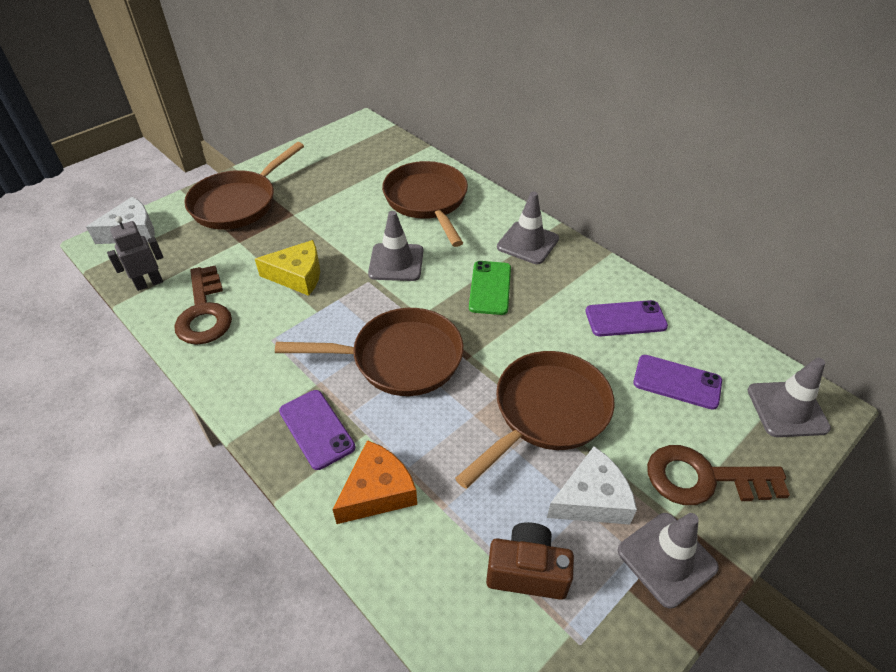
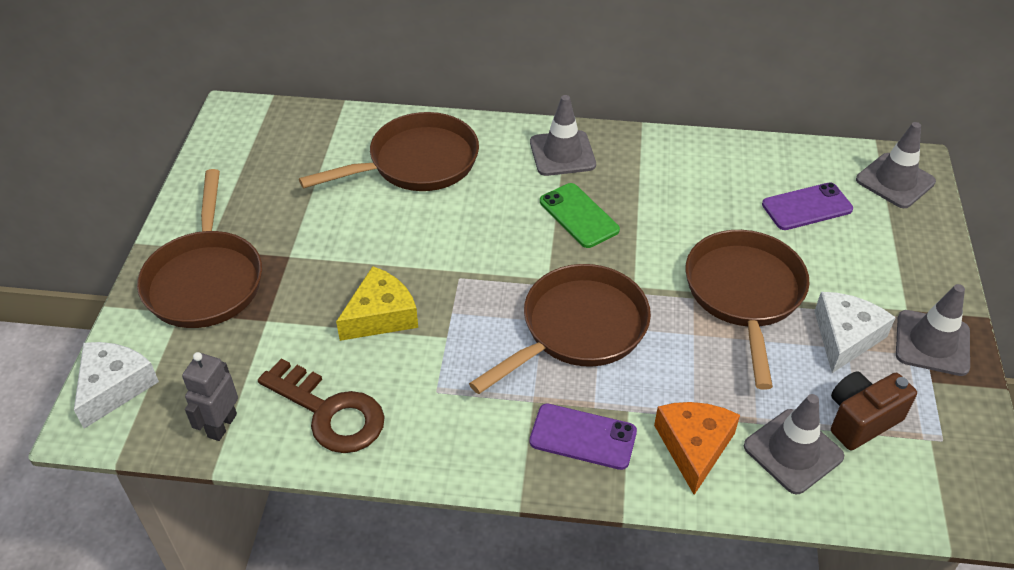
camera: 40 degrees left, 0 degrees up
grey traffic cone [368,211,423,281] -> grey traffic cone moved to [744,394,844,494]
brown pan [382,161,468,247] -> brown pan turned 120 degrees clockwise [299,112,479,191]
purple phone [585,300,668,336] -> none
brown key [647,445,790,505] -> none

